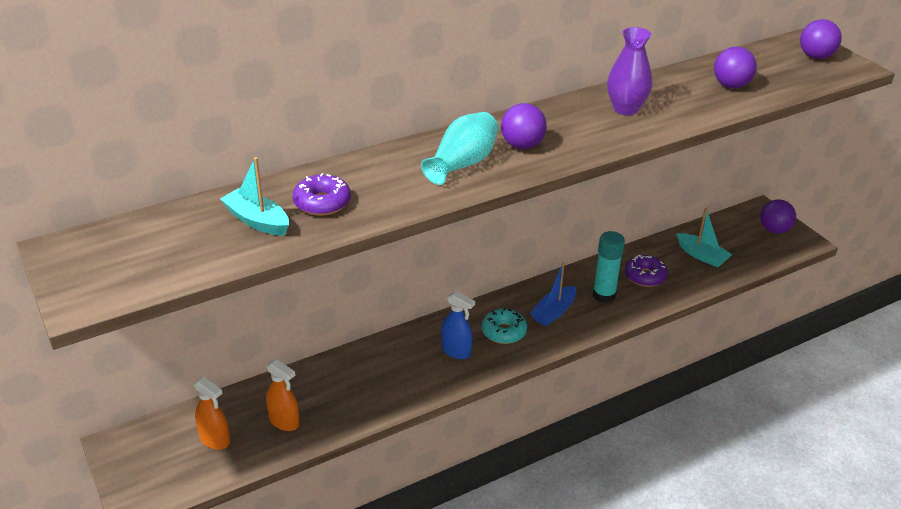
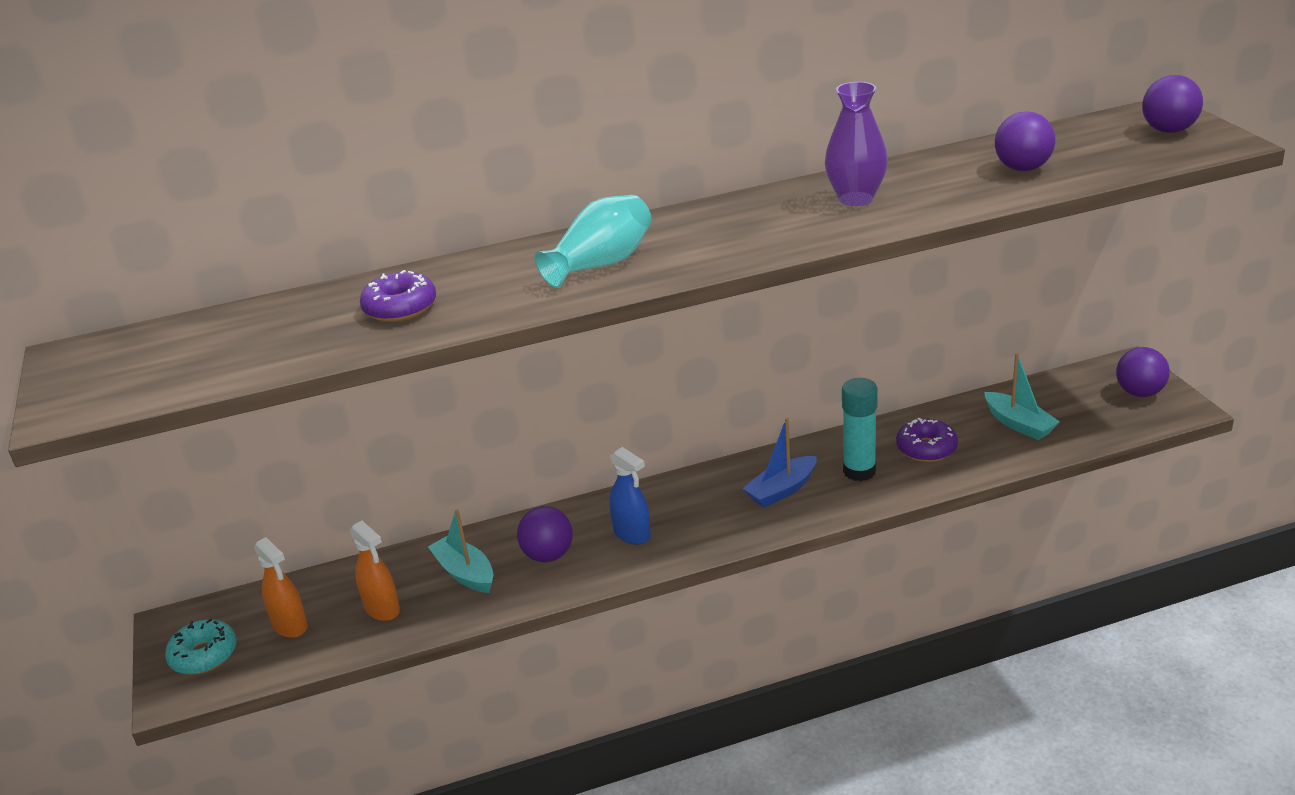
camera: 15 degrees right, 5 degrees down
turquoise boat [220,157,289,236] -> turquoise boat moved to [428,509,493,593]
turquoise donut [482,308,527,344] -> turquoise donut moved to [165,619,236,675]
purple ball [501,103,547,149] -> purple ball moved to [517,506,573,562]

